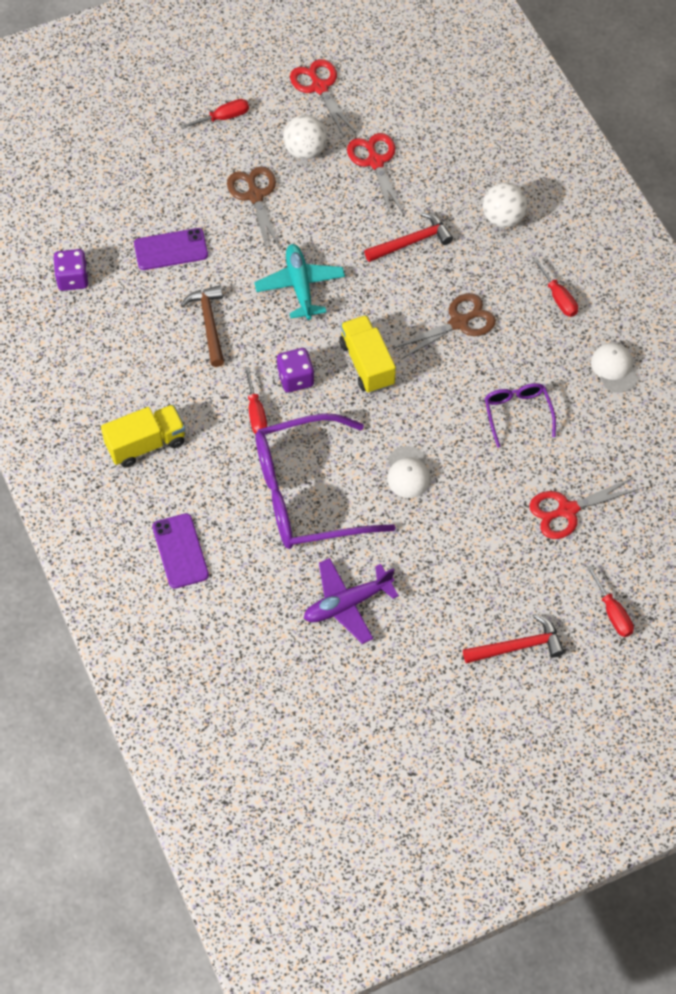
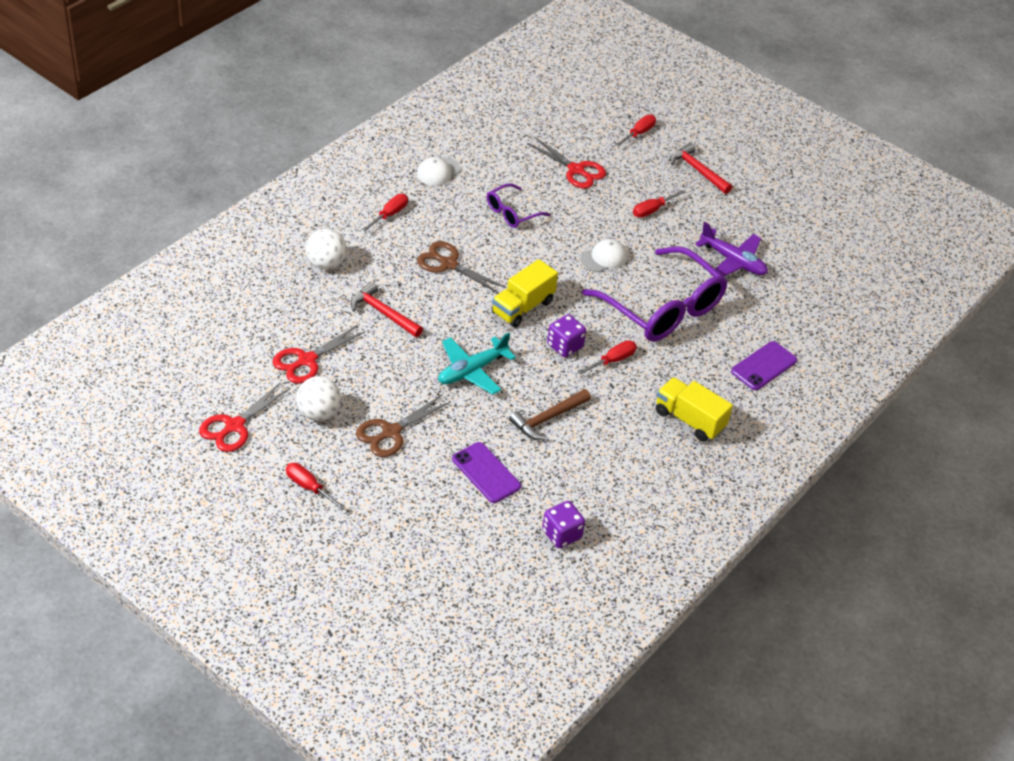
camera: 120 degrees left, 15 degrees down
none -> red screwdriver [633,190,686,218]

